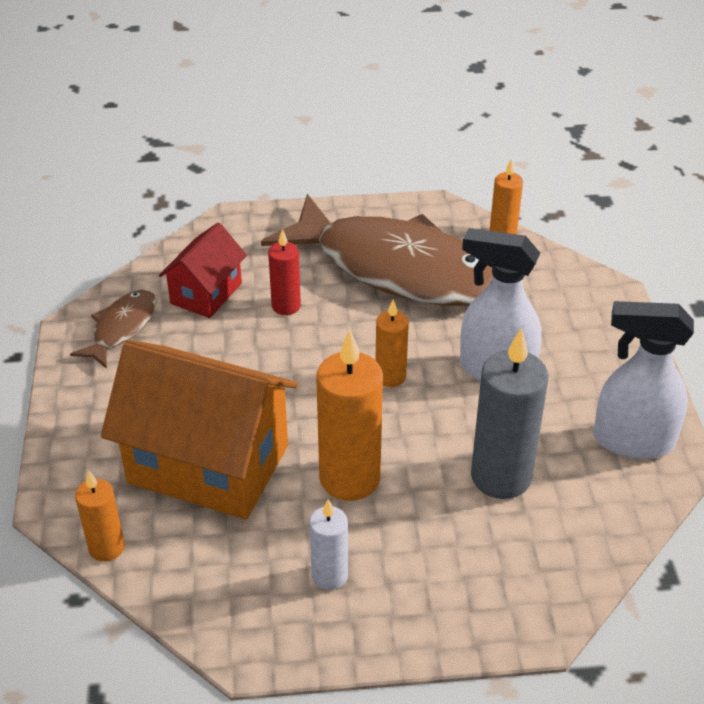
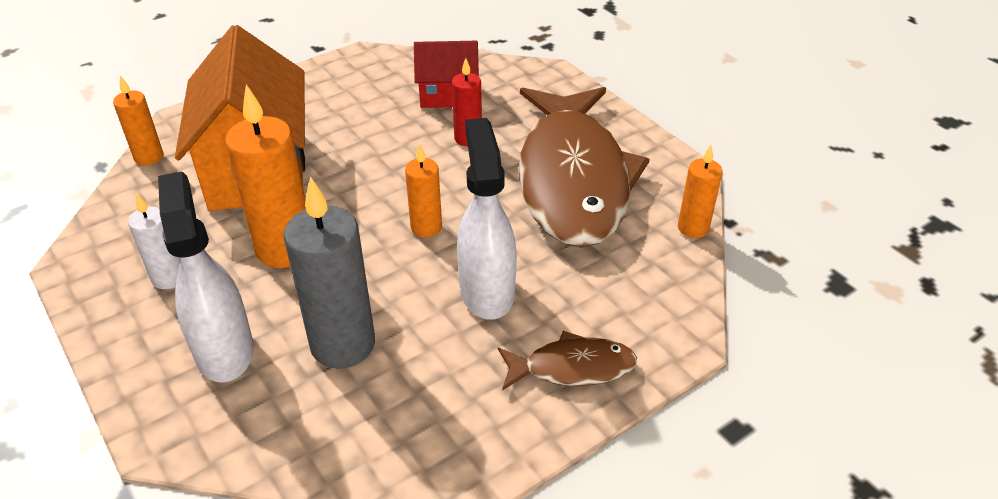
camera: 60 degrees right, 0 degrees up
brown fish [70,290,157,369] -> brown fish moved to [498,331,637,391]
white spray bottle [593,301,694,459] -> white spray bottle moved to [158,171,254,383]

